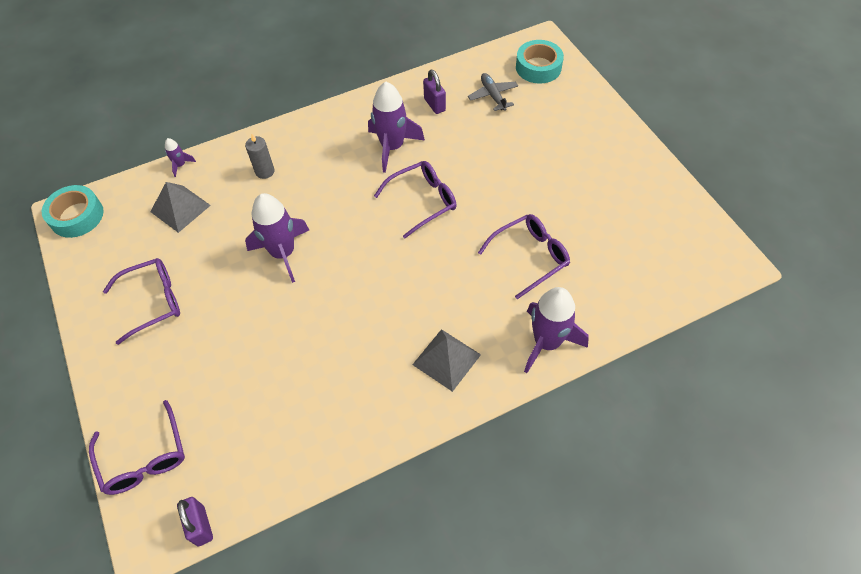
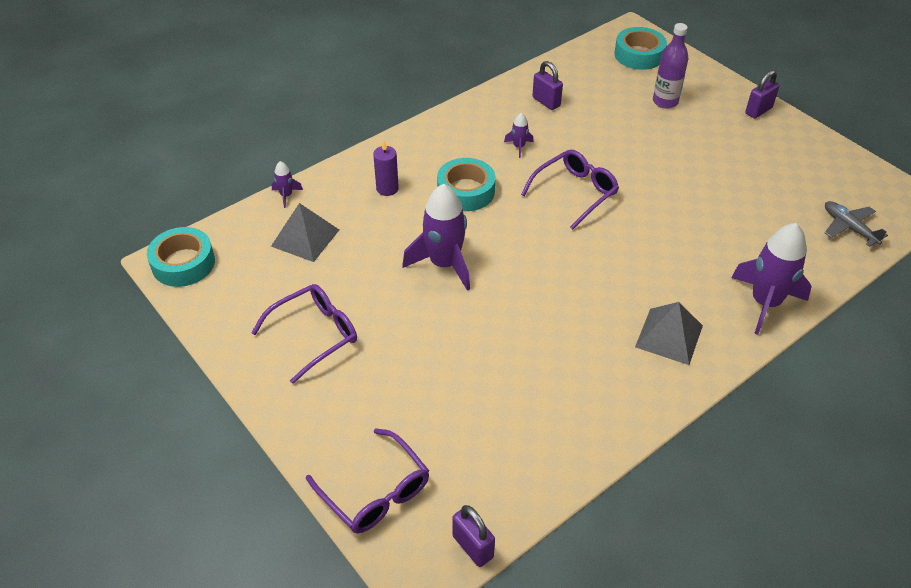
camera: 15 degrees left, 10 degrees down
grey candle [245,134,275,179] -> purple candle [373,141,399,196]
purple rocket [368,82,425,173] -> purple rocket [504,113,533,158], size x0.45
grey plane [468,73,518,111] -> grey plane moved to [825,201,888,247]
purple glasses [478,214,570,299] -> none
none -> turquoise tape [437,158,495,211]
none -> purple bottle [653,23,688,109]
none -> purple padlock [745,70,780,118]

